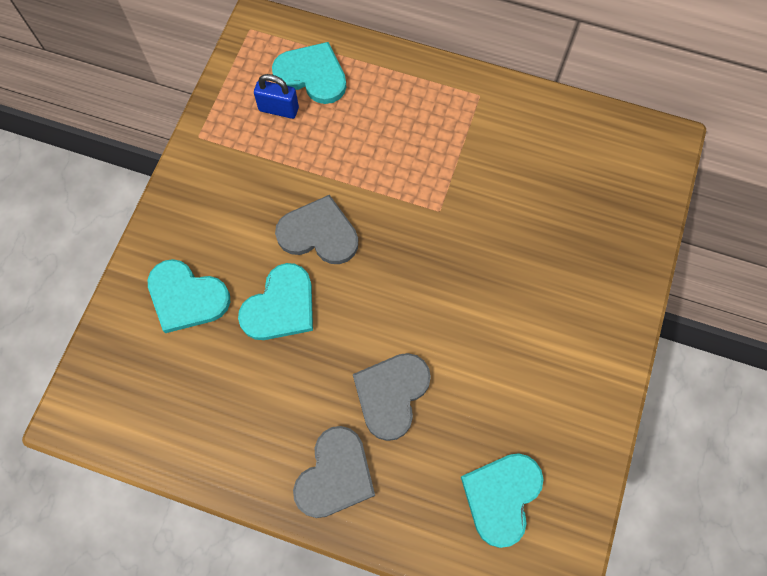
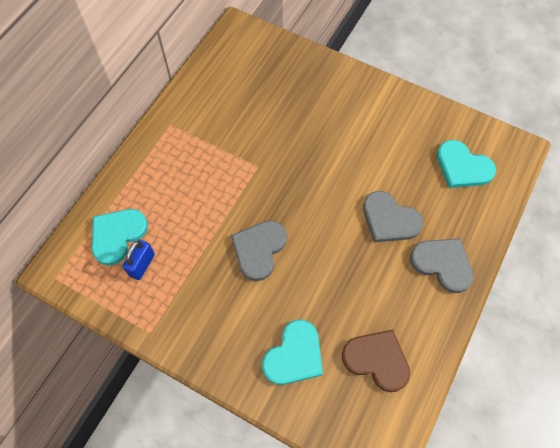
camera: 80 degrees left, 5 degrees down
turquoise heart [238,263,313,340] -> none
none -> brown heart [342,330,410,392]

